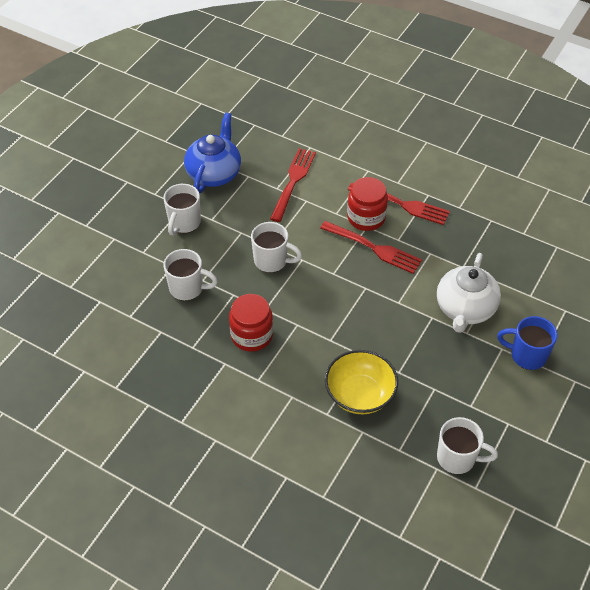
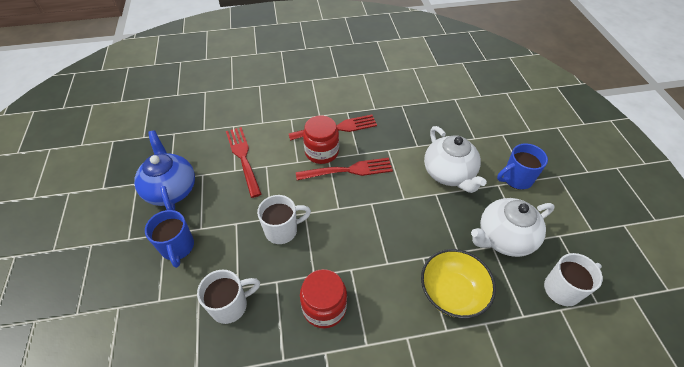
camera: 40 degrees left, 0 degrees up
white mug [163,184,201,236] -> blue mug [145,210,194,268]
none -> white teapot [471,198,555,257]

